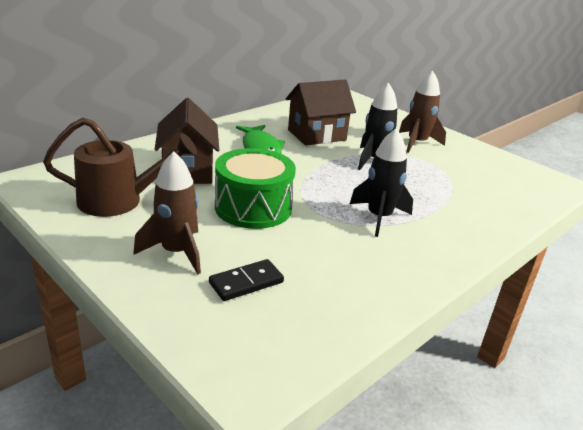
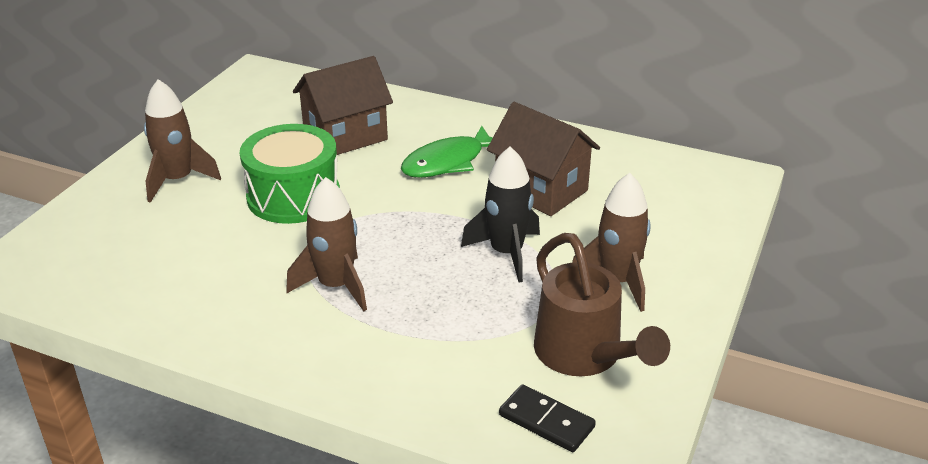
camera: 70 degrees right, 5 degrees up
brown watering can [43,117,197,217] -> brown watering can moved to [534,233,670,376]
black domino [209,259,284,301] -> black domino moved to [499,384,596,452]
black rocket [350,129,413,237] -> brown rocket [286,177,367,312]

